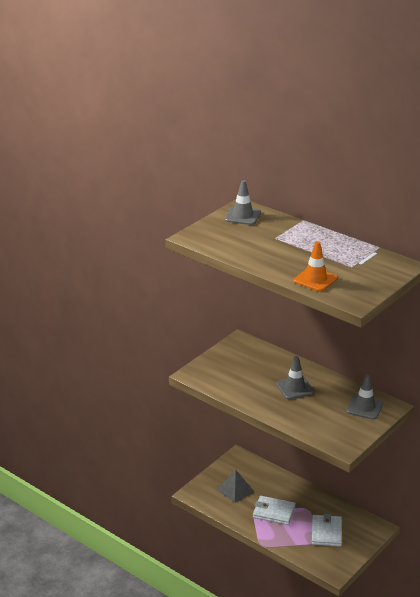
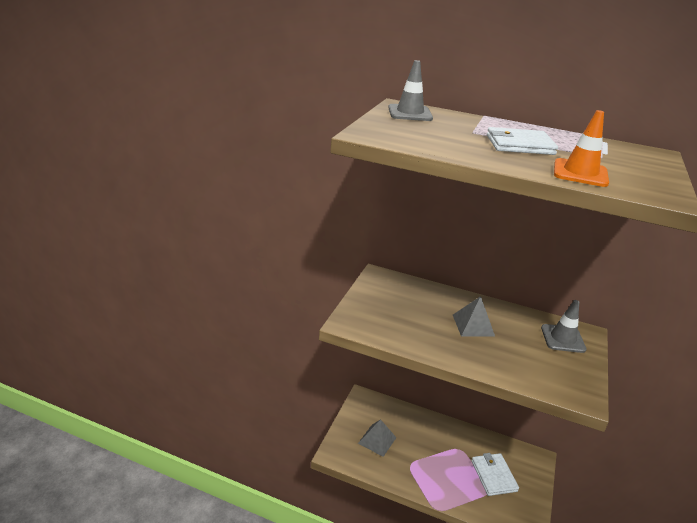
camera: 20 degrees left, 0 degrees up
white wallet [253,496,296,525] -> white wallet moved to [487,127,558,155]
grey traffic cone [276,356,314,399] -> grey pyramid [453,296,495,337]

